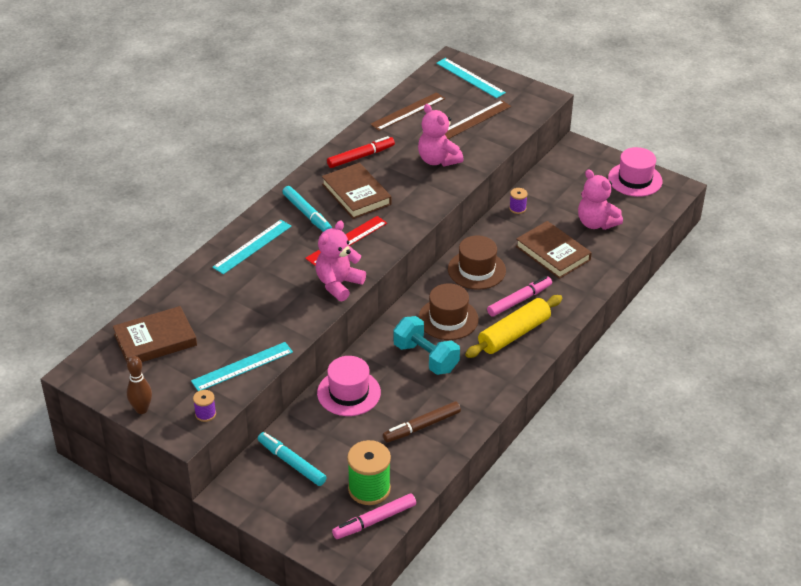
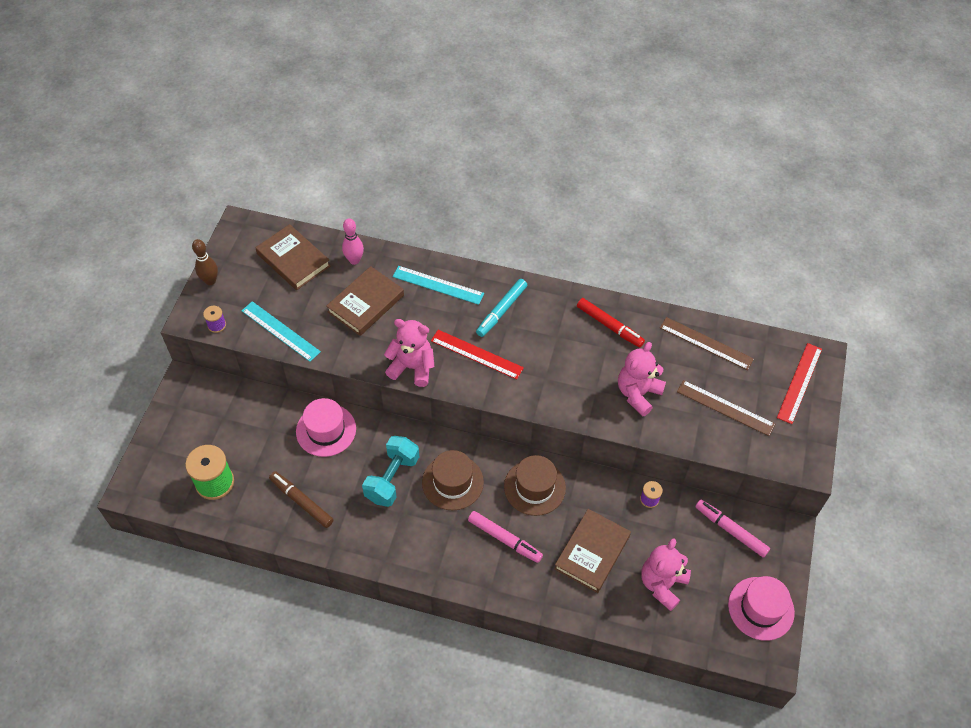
camera: 70 degrees right, 15 degrees up
turquoise marker [258,432,327,486] -> none
brown book [322,163,392,219] -> brown book moved to [326,266,404,336]
pink marker [332,493,416,539] -> pink marker moved to [695,499,770,558]
turquoise ruler [436,58,506,98] -> red ruler [777,343,822,424]
yellow rolling pin [465,295,562,358] -> none
none -> pink bowling pin [342,218,364,265]

